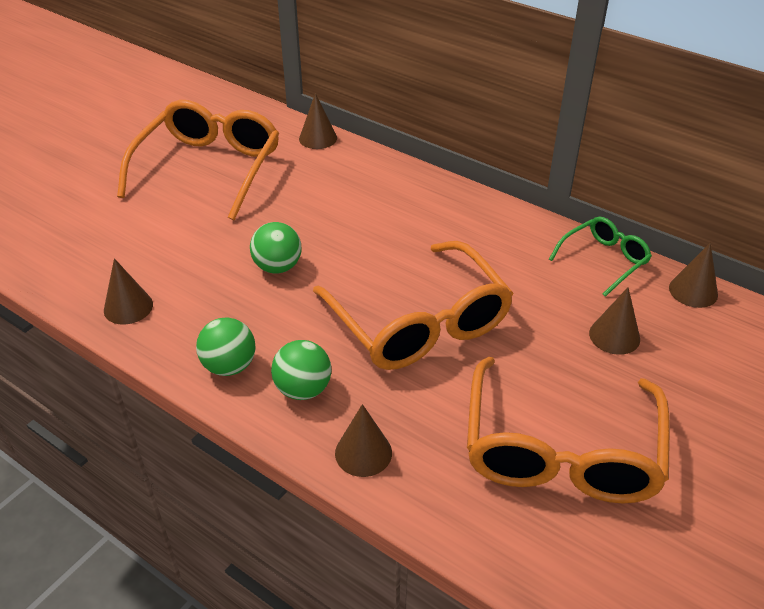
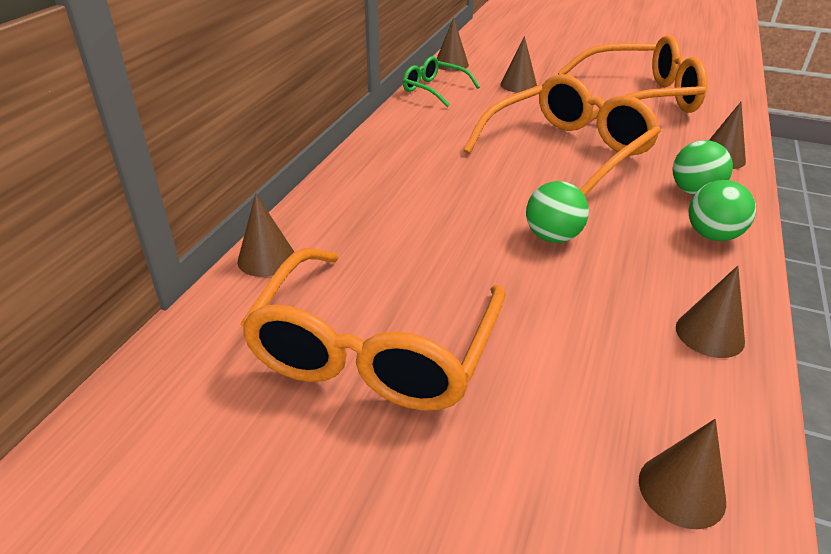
camera: 105 degrees left, 5 degrees down
orange glasses [117,100,279,220] -> orange glasses turned 75 degrees counterclockwise [240,248,506,411]
none -> brown cone [639,419,726,529]

